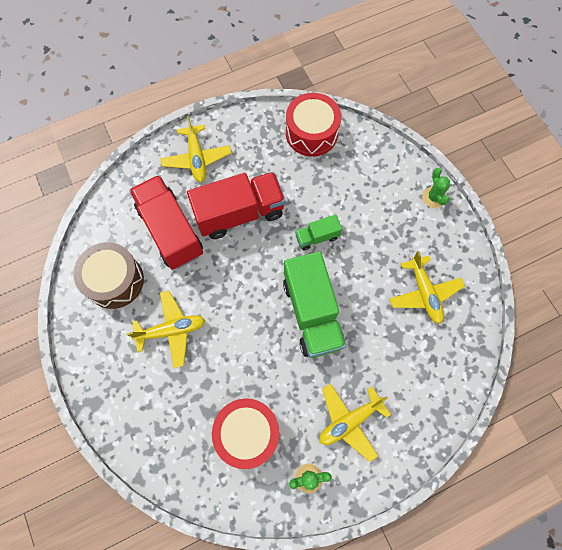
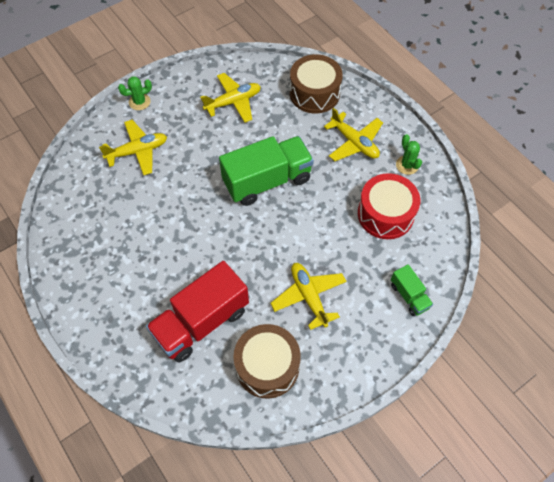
camera: 100 degrees left, 10 degrees down
yellow plane [160,116,231,182] -> yellow plane moved to [99,120,167,175]
red truck [187,172,286,239] -> none
red drum [286,93,341,157] -> none
green truck [295,214,342,251] -> green truck moved to [391,264,433,316]
none -> brown drum [290,54,343,114]

